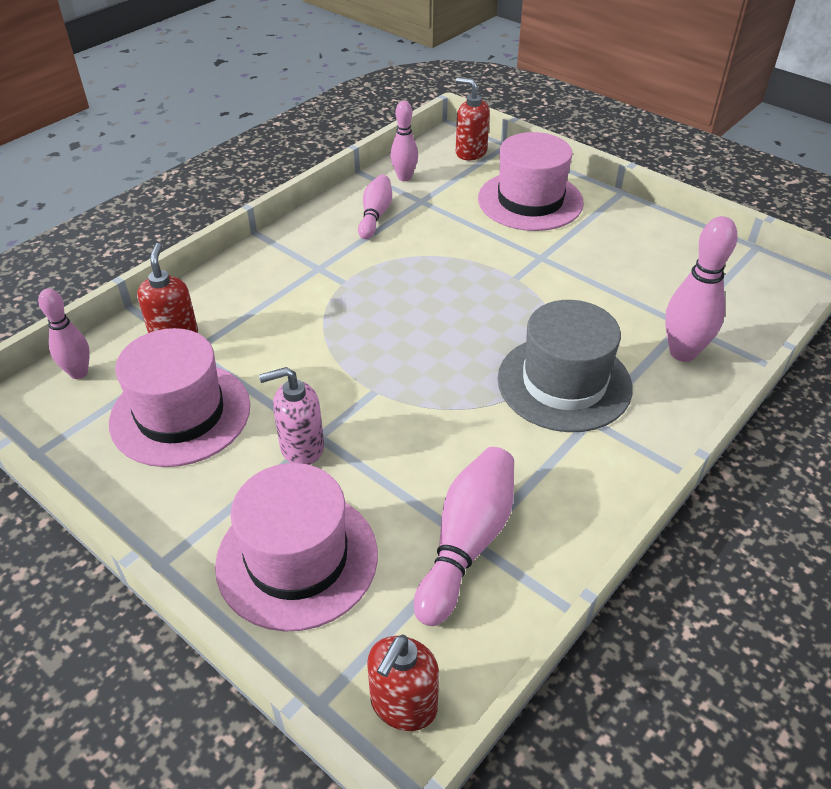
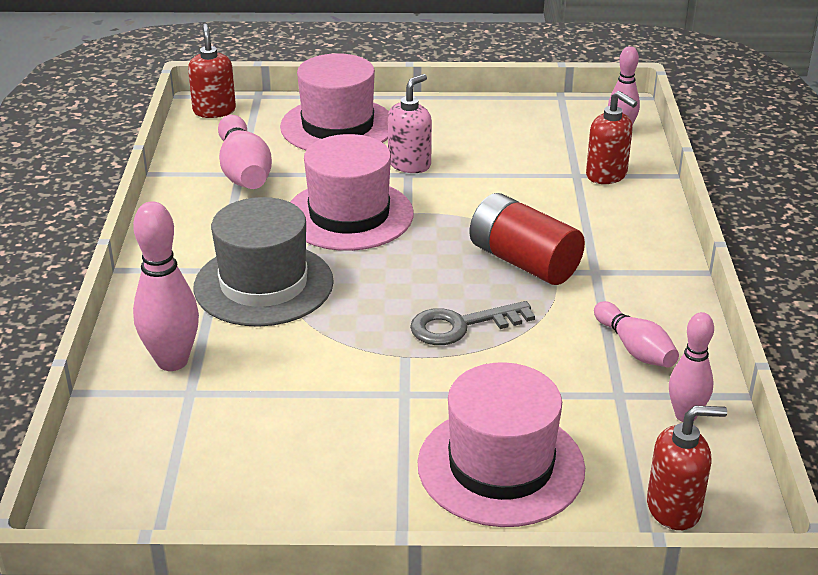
camera: 140 degrees right, 10 degrees down
pink hat [109,328,250,467] -> pink hat moved to [290,134,414,251]
none -> grey key [410,301,535,345]
none -> red battery [469,193,585,285]

